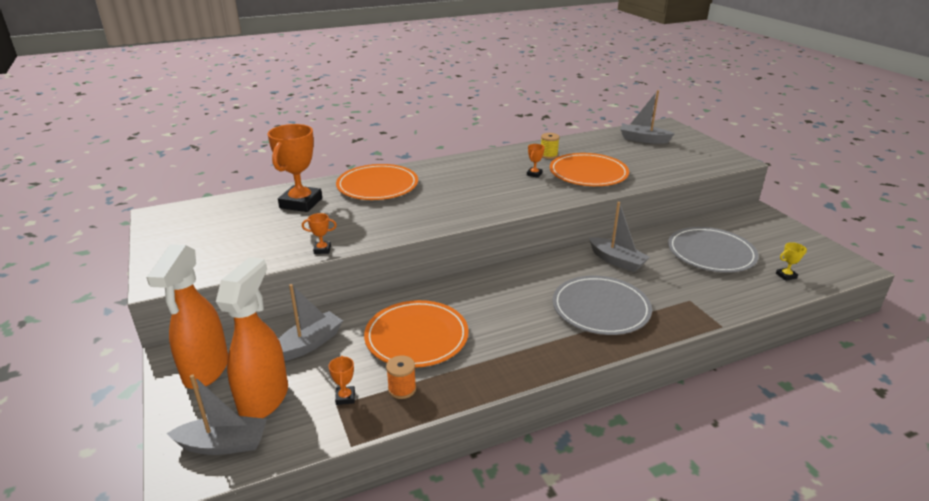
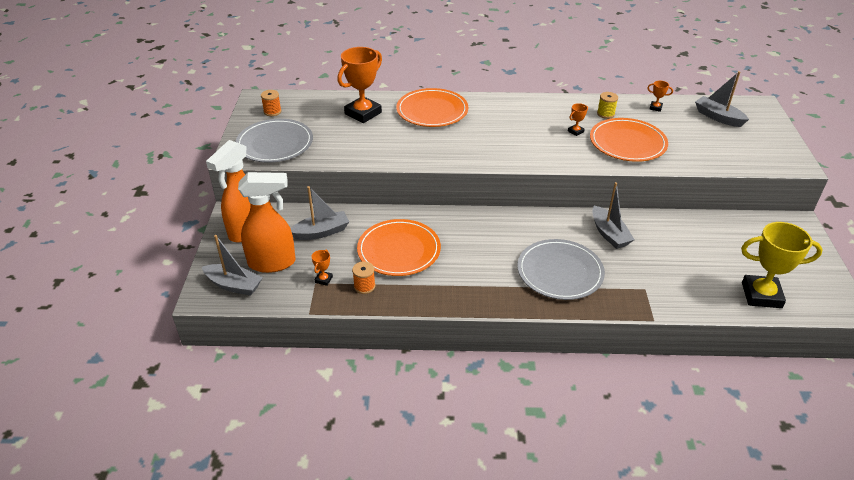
camera: 25 degrees right, 10 degrees up
orange spray bottle [216,257,288,418] -> orange spray bottle turned 45 degrees clockwise [238,172,296,273]
orange trophy [302,213,337,254] -> orange trophy moved to [647,81,673,112]
grey plate [668,227,759,273] -> grey plate moved to [236,119,313,163]
yellow trophy [776,242,807,281] -> yellow trophy [741,222,823,308], size x2.35
none -> orange spool [261,90,281,116]

